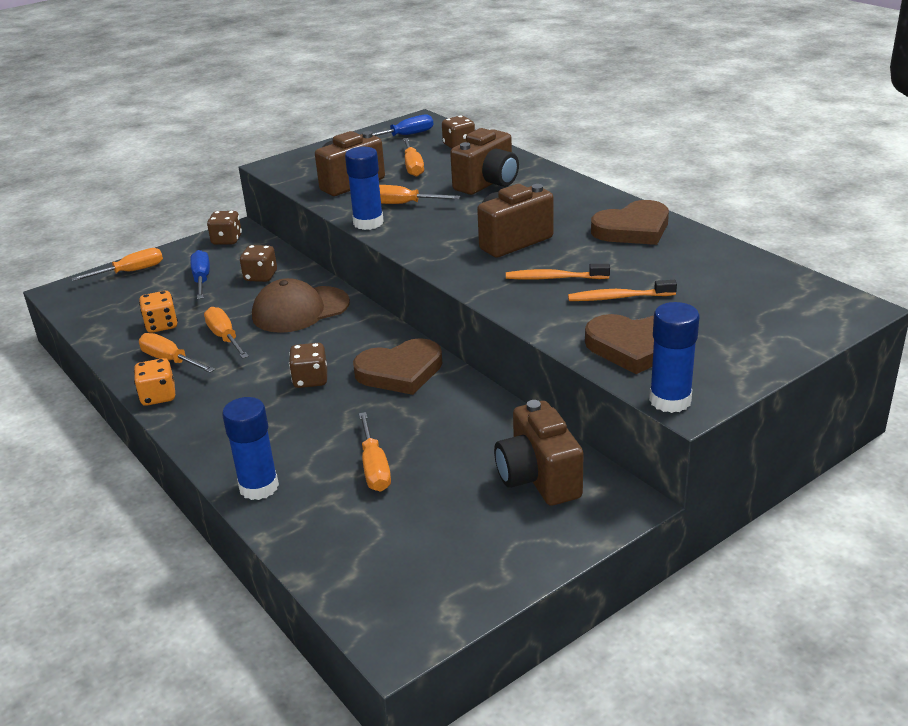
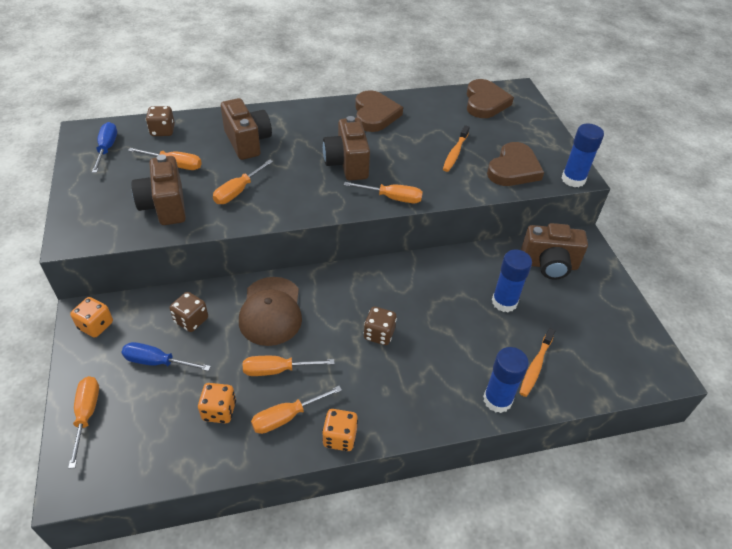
camera: 70 degrees left, 15 degrees up
brown dice [207,211,242,245] -> orange dice [70,297,113,338]
blue glue stick [345,147,384,230] -> blue glue stick moved to [492,250,532,312]
brown heart [353,338,443,395] -> brown heart moved to [467,79,514,118]
orange screwdriver [359,412,391,491] -> orange screwdriver moved to [344,182,423,203]
orange toothbrush [506,264,610,280] -> orange toothbrush moved to [520,328,555,397]

